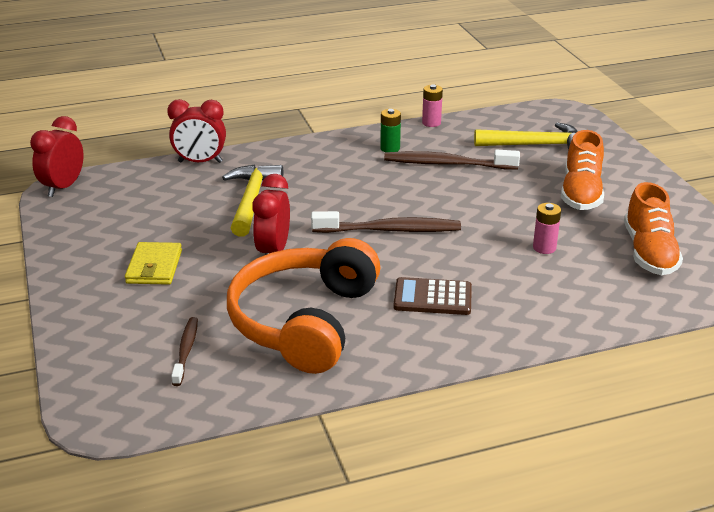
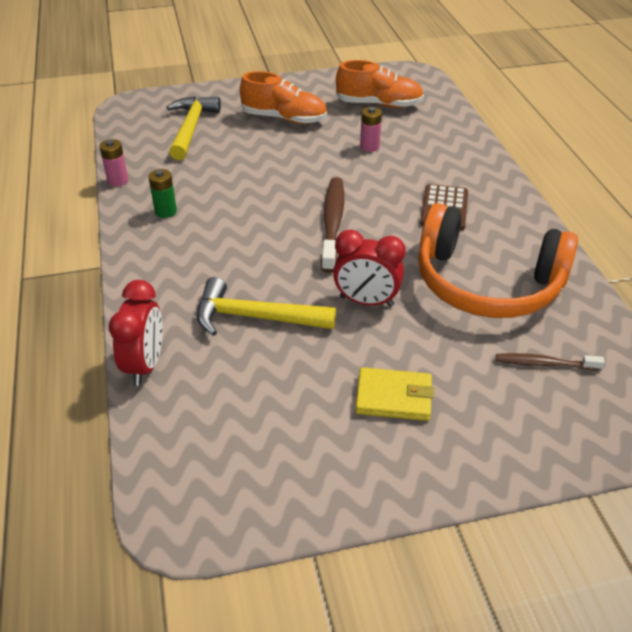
camera: 85 degrees left, 10 degrees up
red clock [30,116,83,197] -> none
brown toothbrush [384,149,520,170] -> none

